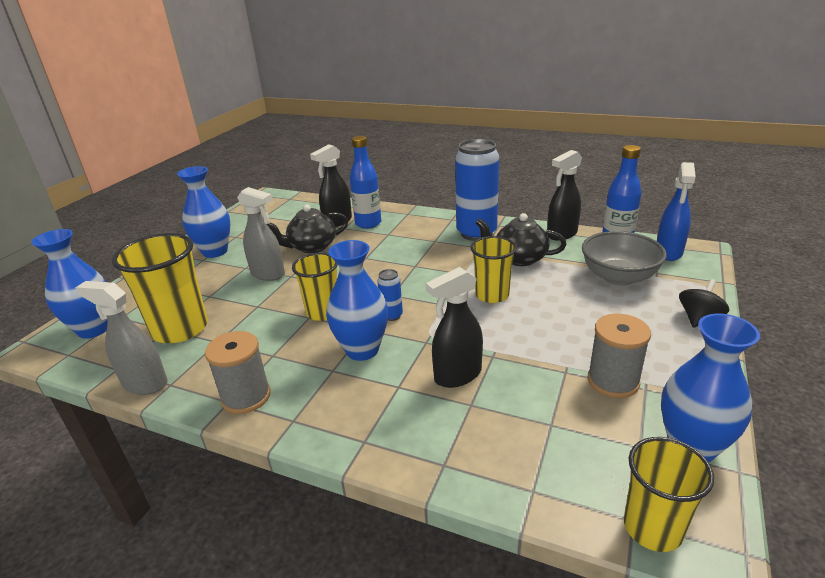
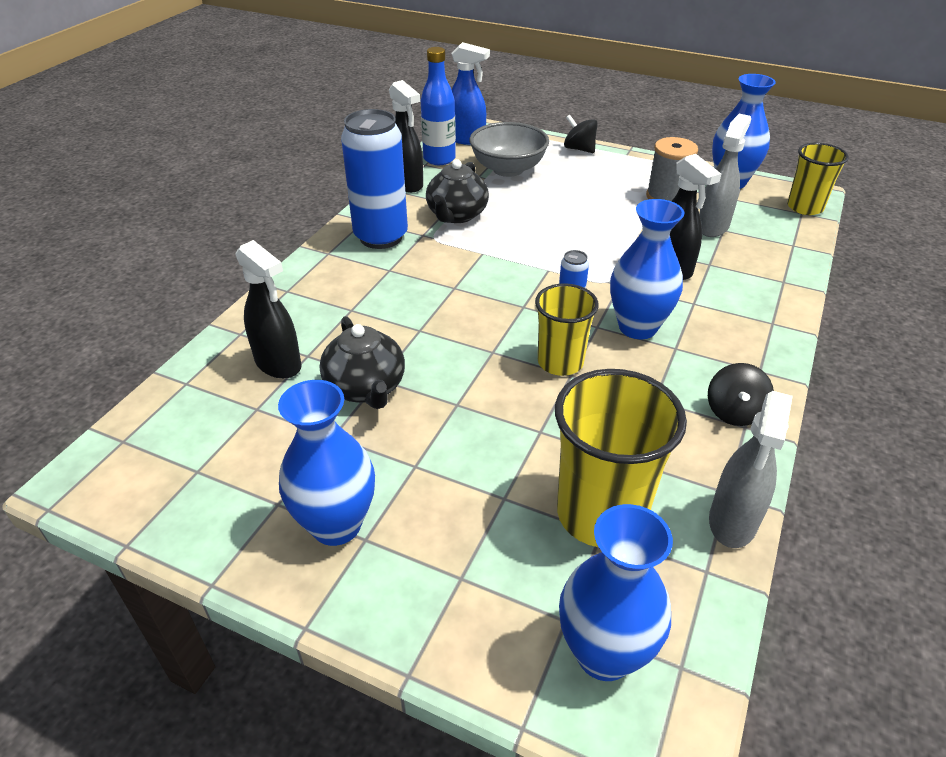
camera: 90 degrees left, 10 degrees up
grey spool [205,331,271,414] -> black spinning top [708,363,774,426]
grey spray bottle [237,187,285,281] -> grey spray bottle moved to [699,114,751,237]
blue bottle [350,136,381,229] -> none
yellow cup [471,236,517,303] -> none

